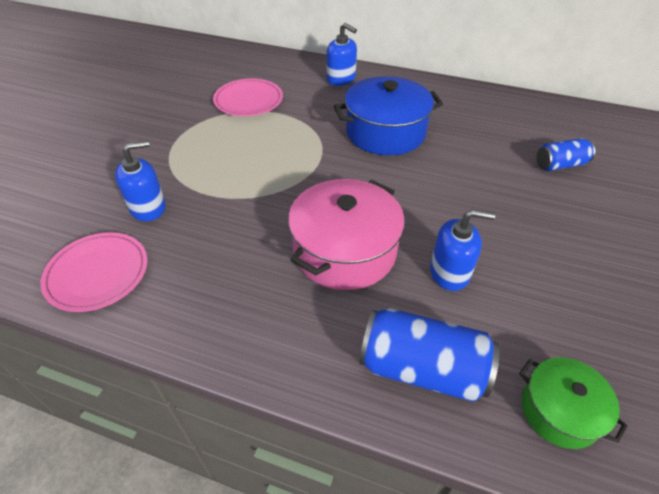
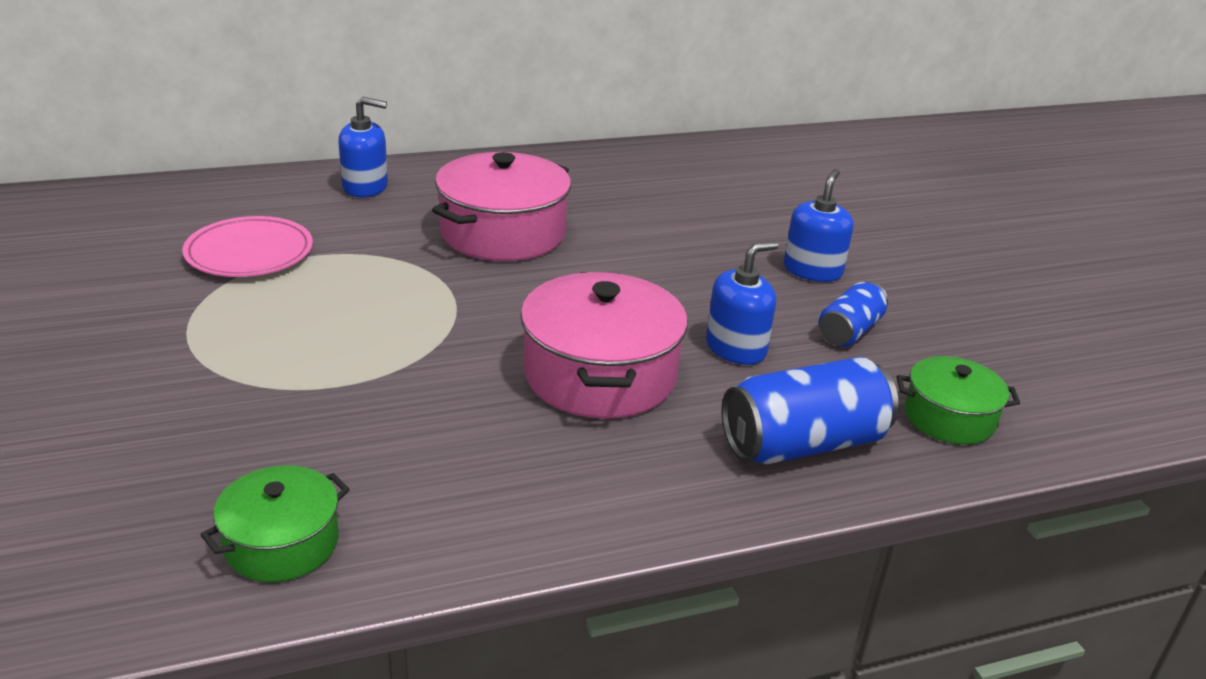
camera: 40 degrees left, 15 degrees down
pink plate [40,232,148,312] -> green pot [201,465,350,582]
blue soap dispenser [115,140,166,221] -> blue soap dispenser moved to [784,169,853,282]
blue pot [334,76,443,155] -> pink pot [432,152,571,261]
blue can [536,138,595,171] -> blue can moved to [819,281,888,347]

